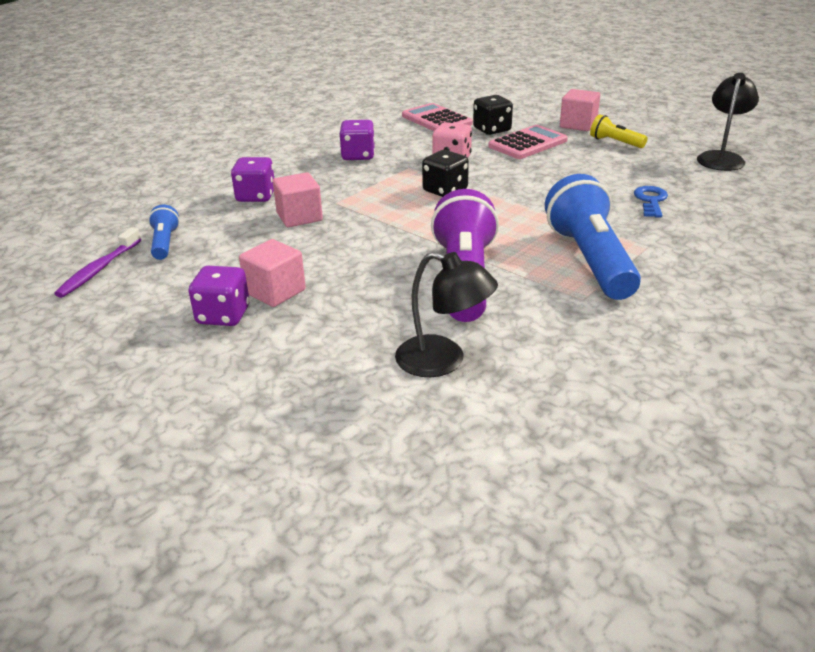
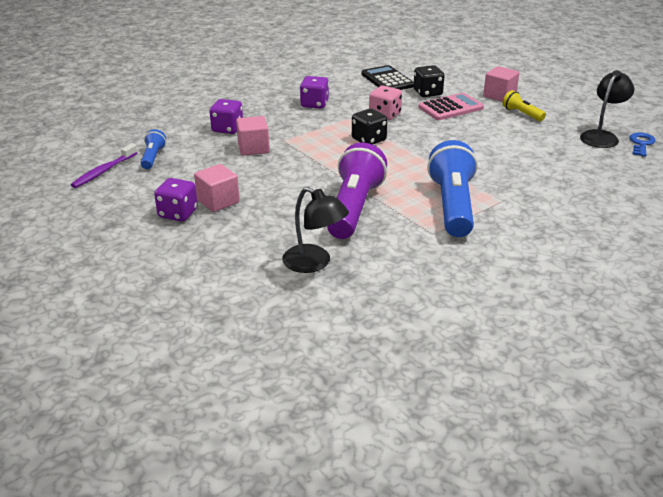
camera: 10 degrees right, 0 degrees up
pink calculator [402,103,473,131] -> black calculator [361,65,414,90]
blue key [634,186,668,218] -> blue key moved to [630,132,655,157]

